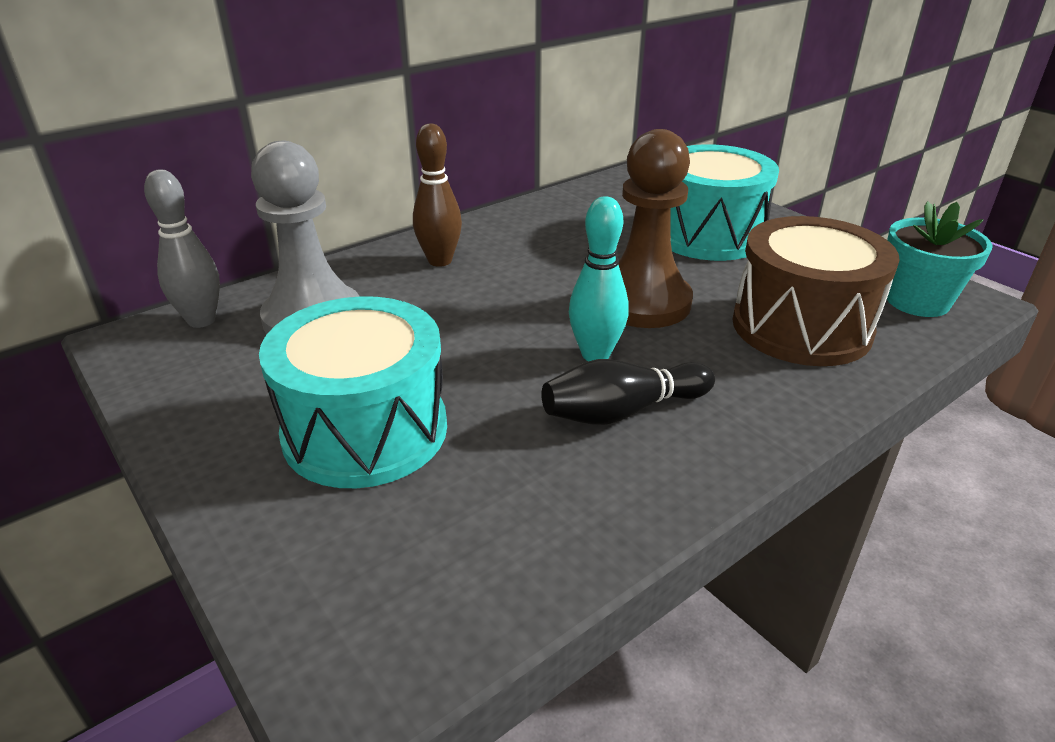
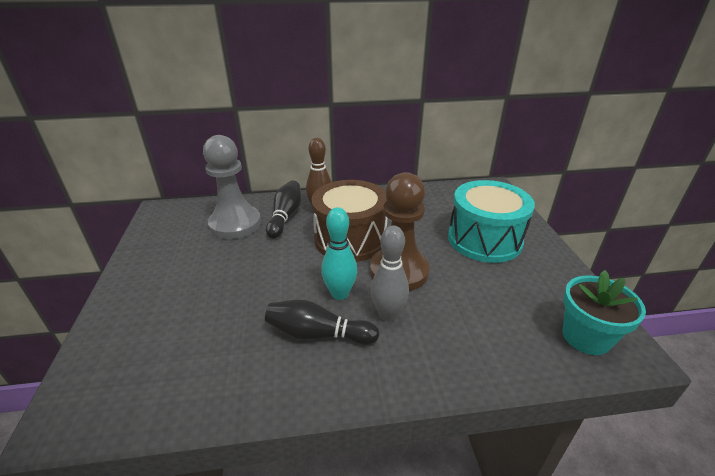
camera: 30 degrees right, 0 degrees up
grey bowling pin [144,169,220,328] -> grey bowling pin moved to [371,225,409,321]
turquoise drum [259,296,447,488] -> none
brown drum [732,216,900,366] -> brown drum moved to [312,180,388,262]
none -> black bowling pin [266,181,301,239]

